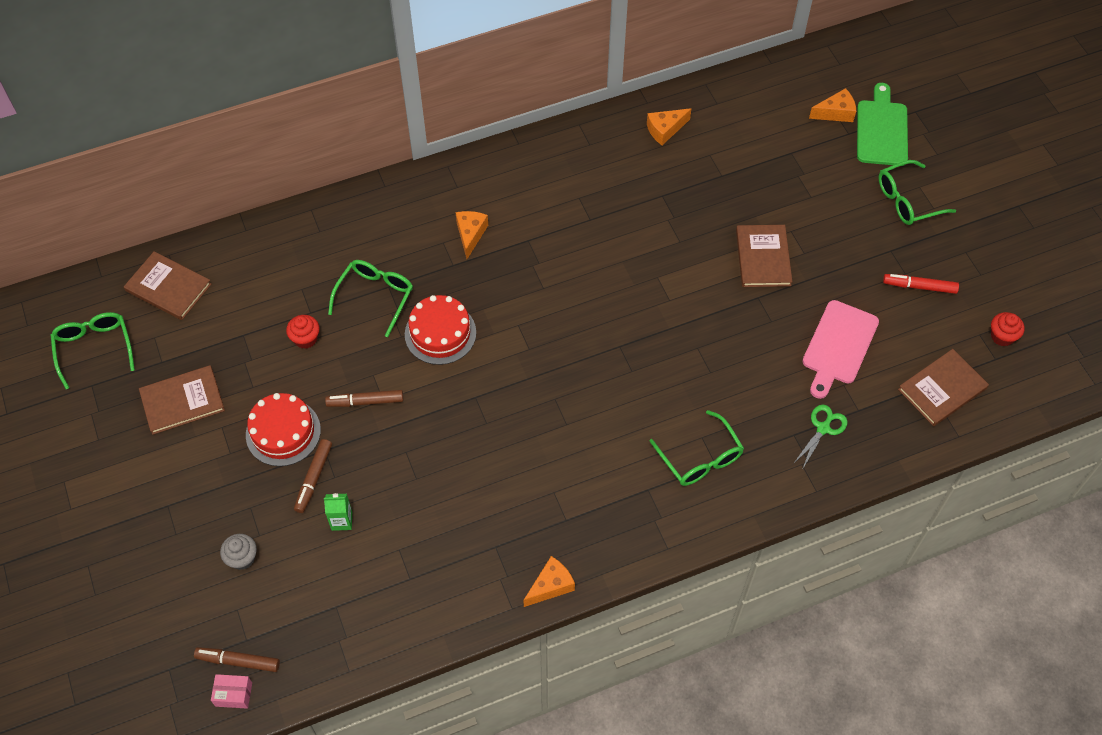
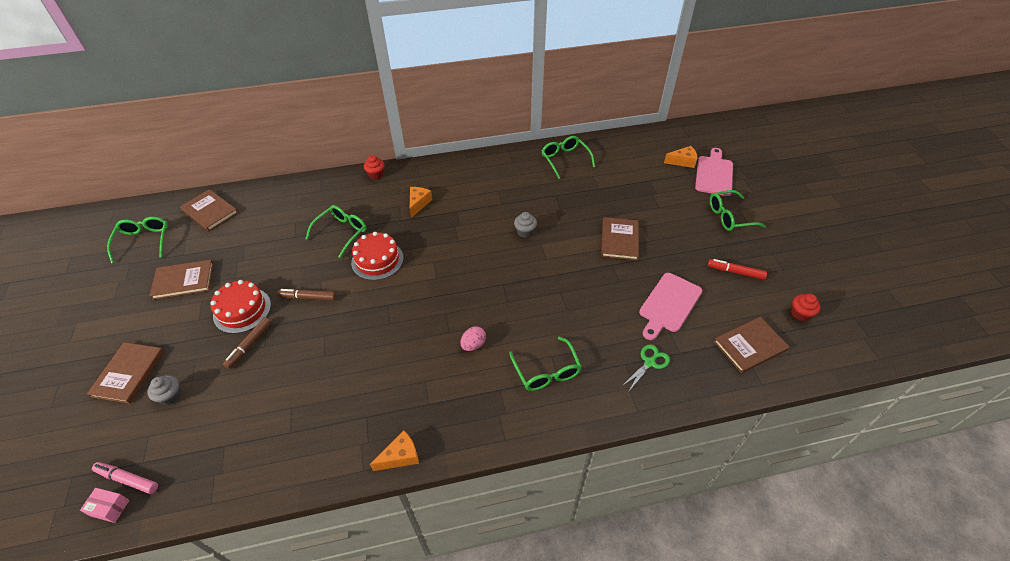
camera: 10 degrees right, 10 degrees down
brown marker [194,647,280,672] -> pink marker [92,462,158,494]
red cupcake [286,315,320,349] -> red cupcake moved to [364,155,385,180]
green carton [324,493,352,531] -> none
orange cheese [647,108,691,145] -> green glasses [542,136,595,179]
green cutting board [857,83,908,166] -> pink cutting board [695,148,733,196]
none -> brown book [87,342,164,404]
none -> pink egg [461,326,486,351]
none -> grey cupcake [514,212,537,238]

